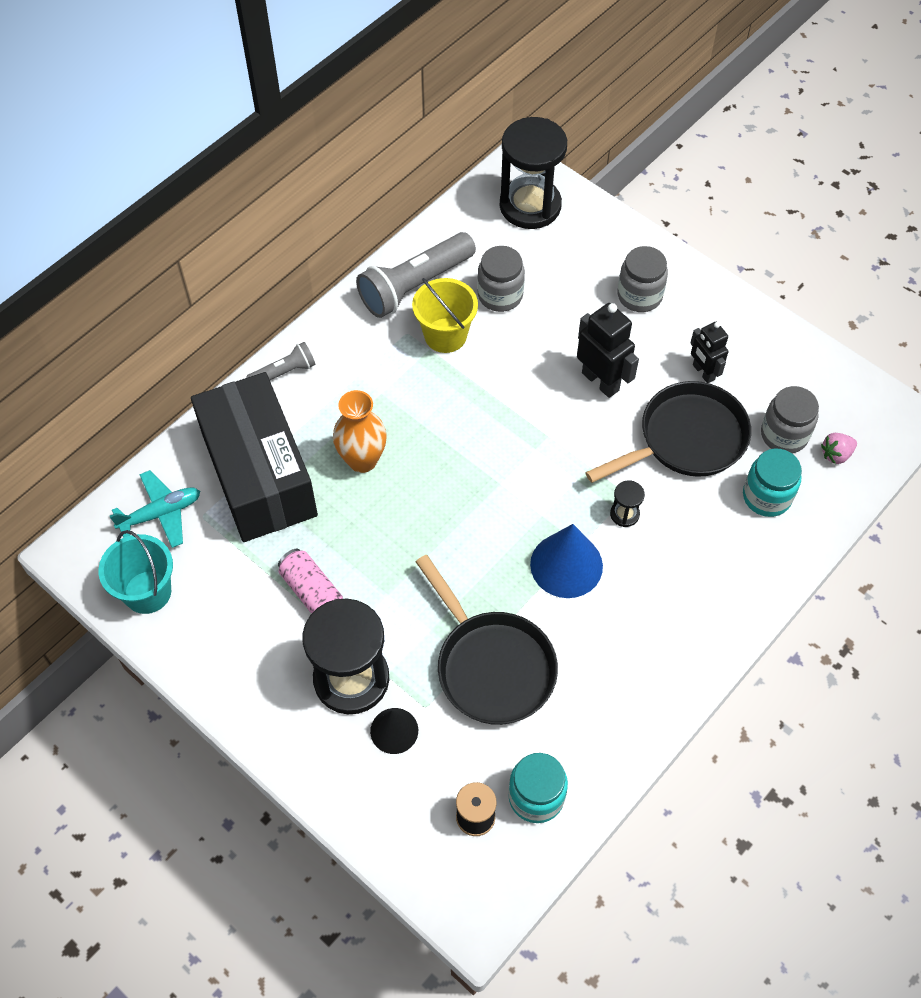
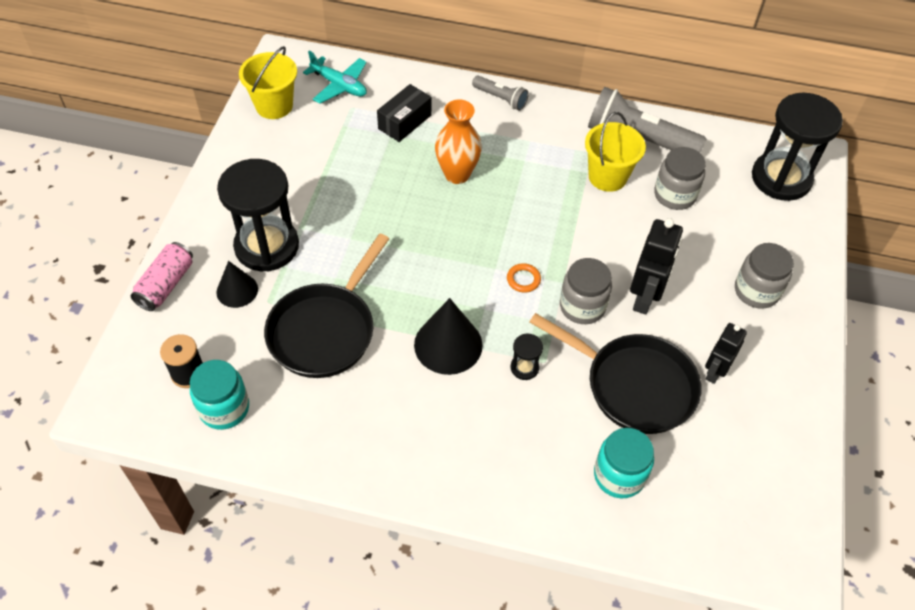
camera: 60 degrees right, 5 degrees down
turquoise bucket [98,530,173,614] -> yellow bucket [239,46,297,119]
black box [191,372,318,542] -> black box [377,84,431,142], size x0.44
pink can [278,549,343,614] -> pink can moved to [131,242,193,311]
blue cone [530,524,603,598] -> black cone [414,298,483,375]
grey jar [761,386,819,453] -> grey jar moved to [560,258,612,324]
pink strawberry [821,433,857,464] -> none
none -> orange ring [507,263,541,293]

